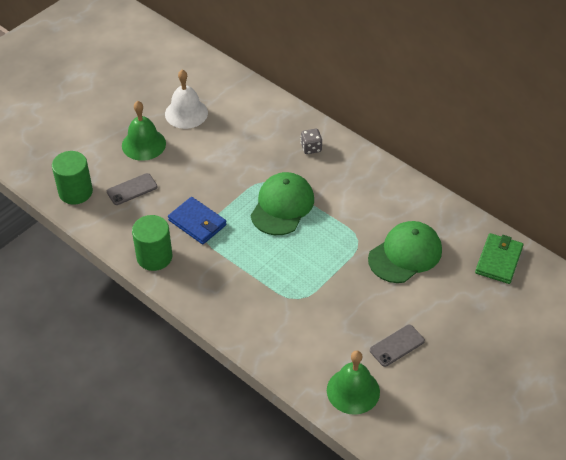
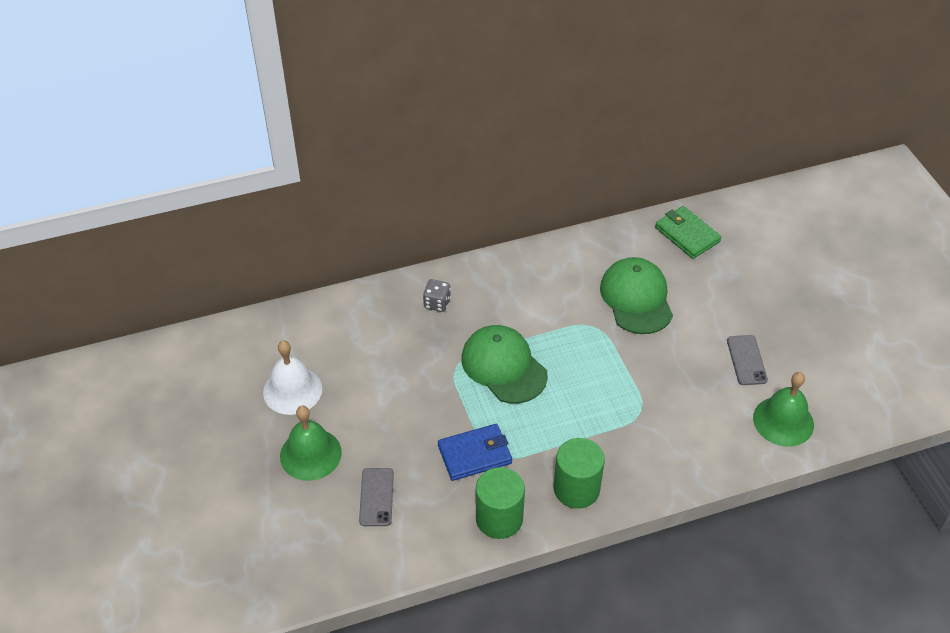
camera: 60 degrees left, 0 degrees up
green cylinder [52,151,93,204] -> green cylinder moved to [554,438,605,509]

